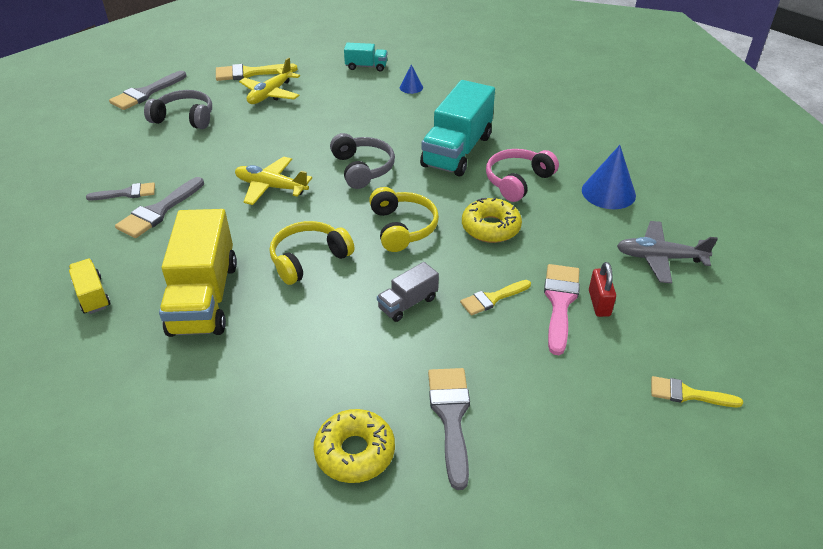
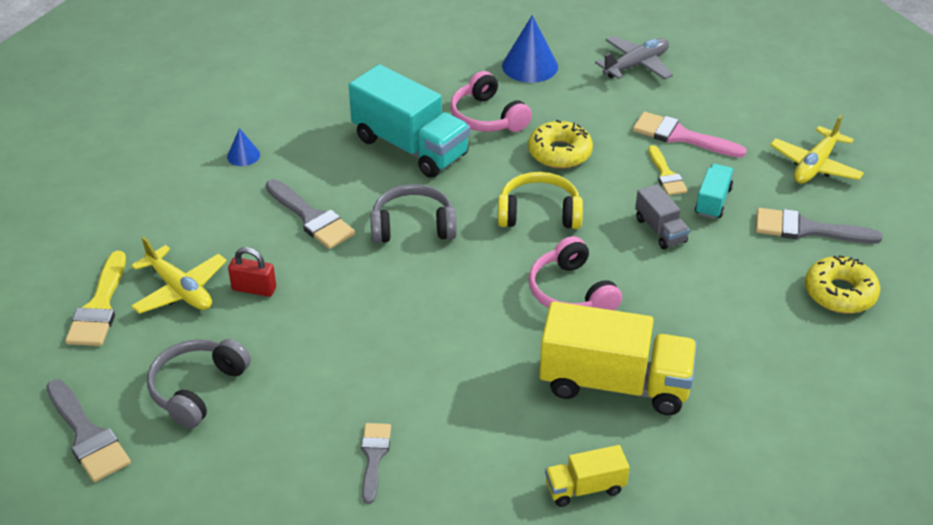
camera: 75 degrees left, 0 degrees up
grey brush [115,177,204,238] -> grey brush moved to [266,179,355,249]
yellow plane [235,156,312,205] -> yellow plane moved to [770,115,864,184]
yellow headphones [270,221,354,285] -> pink headphones [529,236,622,311]
turquoise truck [344,43,387,71] -> turquoise truck moved to [695,164,734,219]
red padlock [589,262,616,317] -> red padlock moved to [228,247,276,297]
grey plane [617,221,718,283] -> grey plane turned 150 degrees counterclockwise [595,36,673,80]
yellow brush [651,376,743,407] -> none

